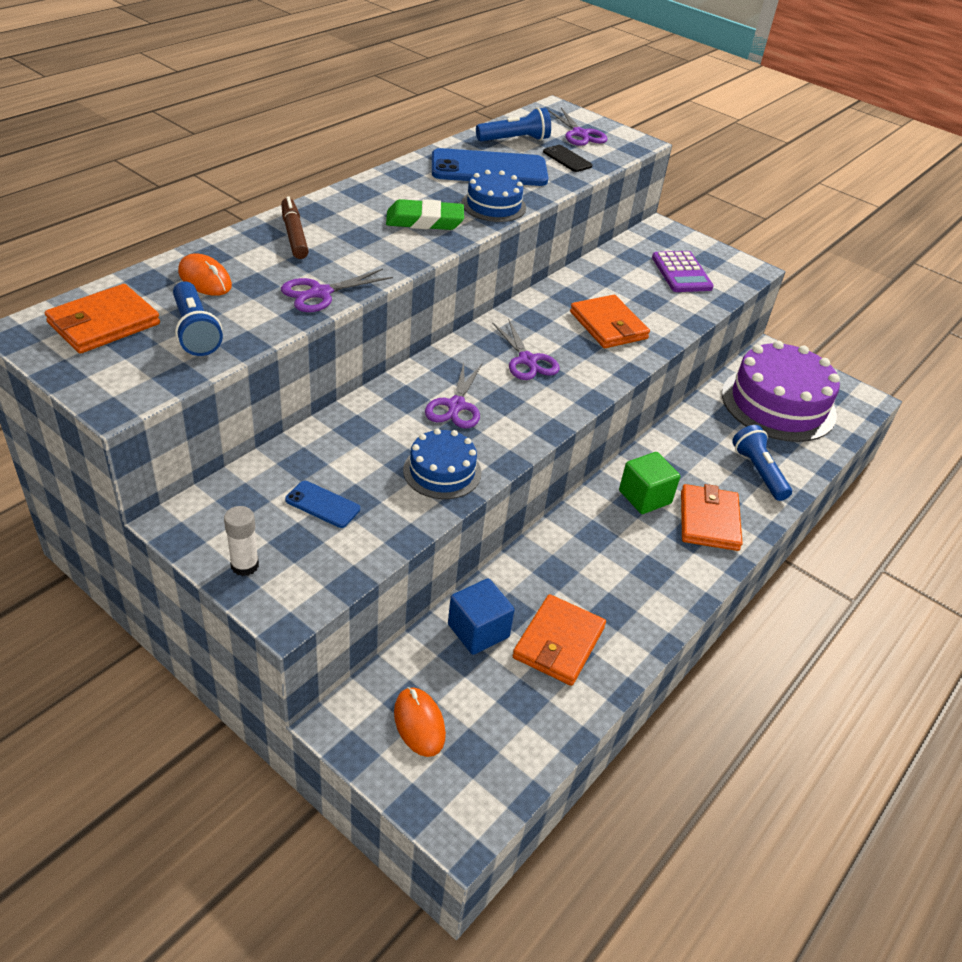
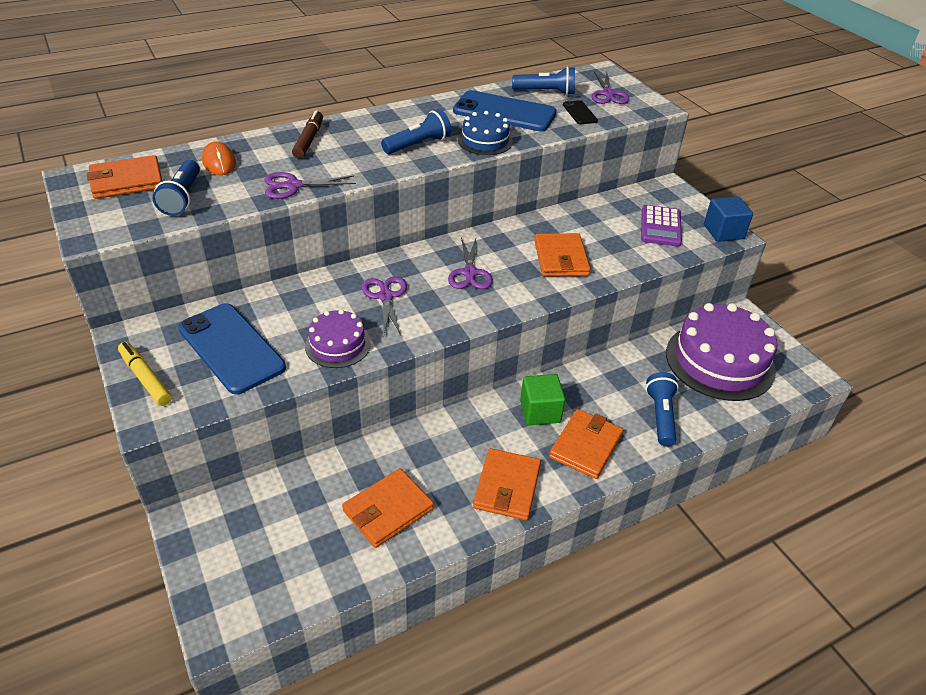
camera: 25 degrees right, 0 degrees up
white glue stick [224,506,259,576] -> yellow marker [118,342,172,406]
blue phone [285,481,360,528] -> blue phone [178,303,286,395], size x2.16
green eraser [386,199,464,230] -> blue flashlight [381,109,451,154]
orange mouse [394,687,446,757] -> none
blue cake [403,429,481,499] -> purple cake [305,309,371,368]
purple scissors [425,362,482,428] -> purple scissors turned 135 degrees clockwise [362,276,407,335]
blue cube [448,578,515,655] -> blue cube moved to [704,196,753,242]
none -> orange wallet [473,448,541,520]

